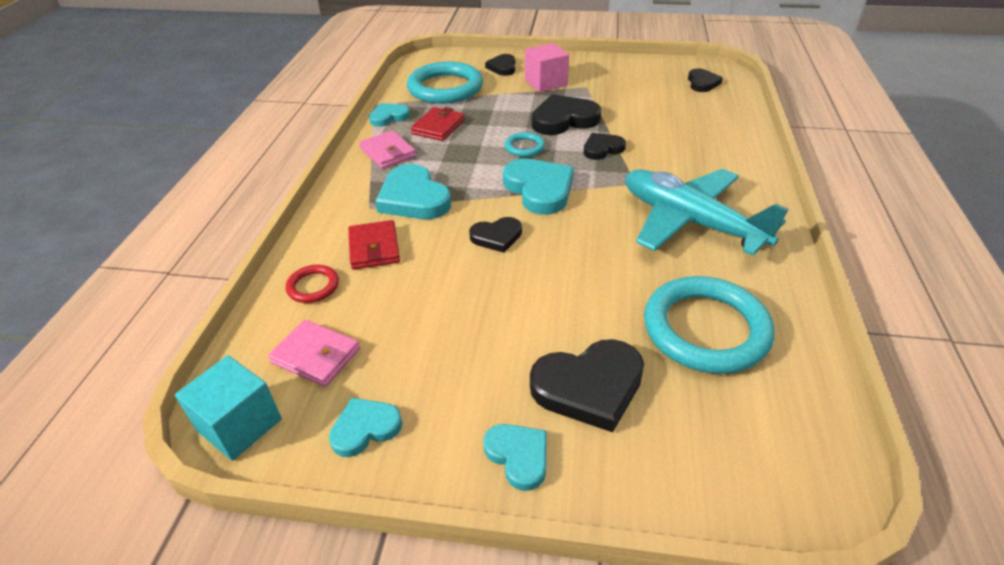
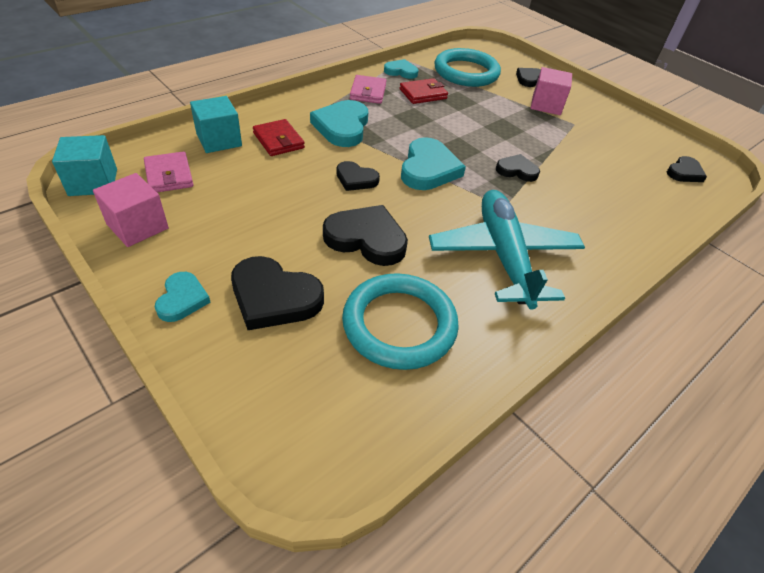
camera: 35 degrees right, 5 degrees up
red ring [286,265,339,303] -> turquoise cube [190,96,242,153]
turquoise heart [329,398,402,457] -> pink cube [93,173,169,247]
red wallet [348,220,400,270] -> red wallet turned 60 degrees counterclockwise [253,119,305,156]
turquoise ring [505,132,545,157] -> none
black heart [531,94,602,135] -> black heart moved to [323,205,408,266]

